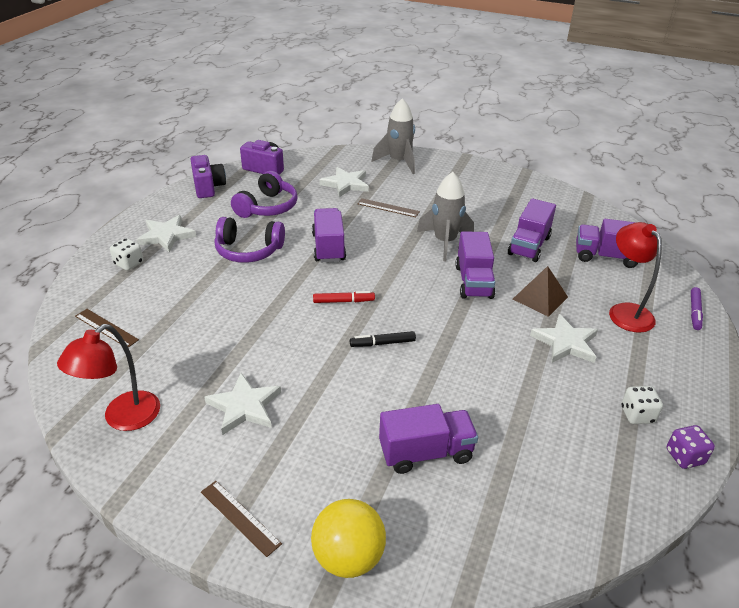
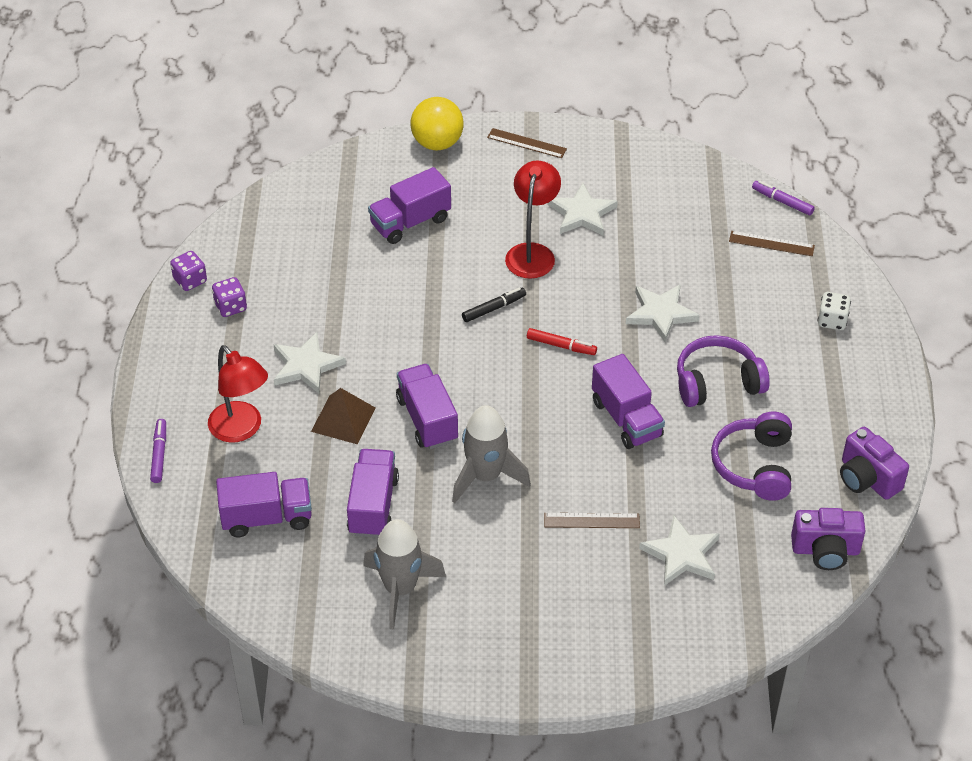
camera: 160 degrees right, 10 degrees up
red lamp [57,324,160,431] -> red lamp moved to [505,161,561,279]
white star [136,215,196,252] -> white star moved to [626,284,700,342]
red marker [313,291,375,303] -> red marker turned 135 degrees counterclockwise [527,328,597,355]
grey rocket [372,98,415,174] -> grey rocket moved to [363,519,446,630]
white dice [621,386,663,424] -> purple dice [212,277,247,317]
none -> purple marker [752,180,815,215]

